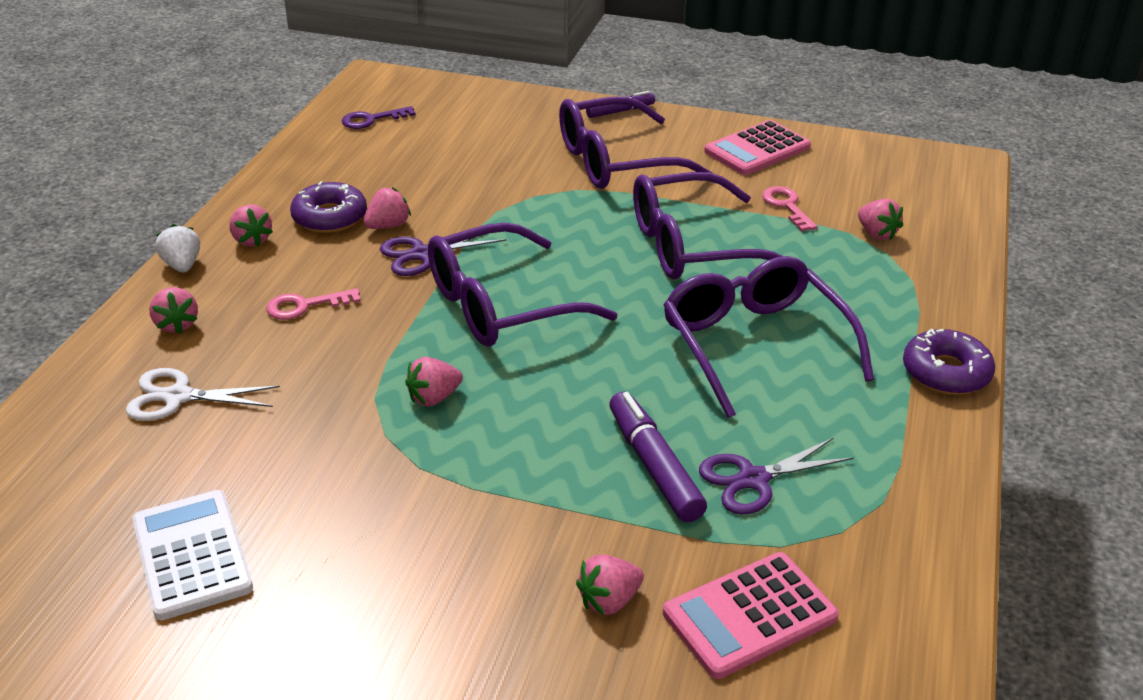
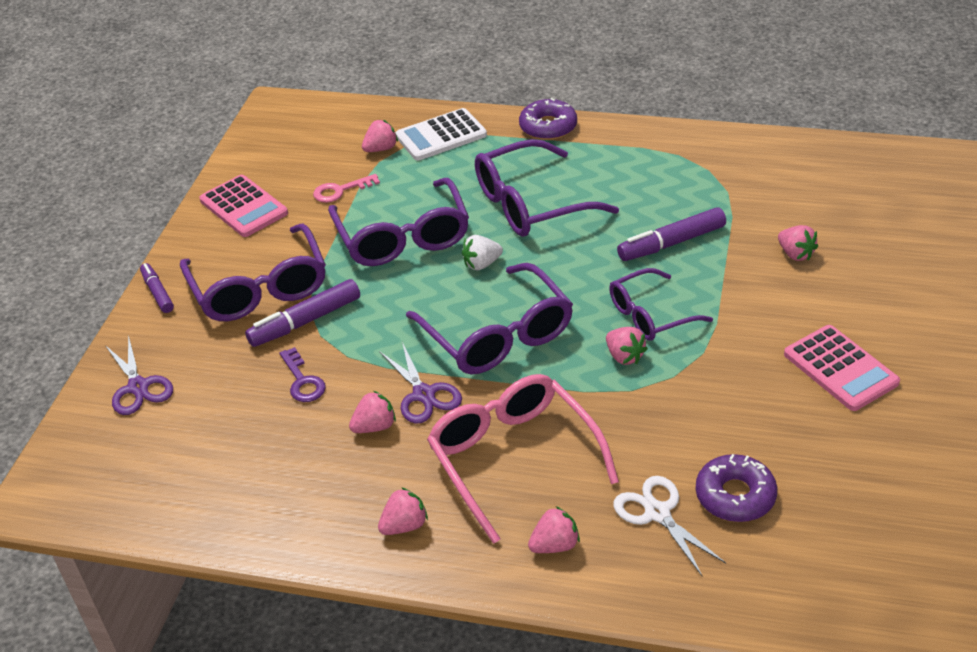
camera: 90 degrees left, 5 degrees up
white scissors [126,368,280,421] -> white scissors turned 150 degrees clockwise [613,476,726,577]
white calculator [132,490,253,620] -> white calculator moved to [396,108,487,161]
white strawberry [155,224,200,272] -> white strawberry moved to [462,235,503,271]
pink key [266,288,361,320] -> pink glasses [427,374,619,544]
purple donut [290,181,367,233] -> purple donut moved to [696,454,777,522]
purple key [342,106,416,129] -> purple key moved to [280,347,326,402]
pink strawberry [364,187,411,229] -> pink strawberry turned 105 degrees clockwise [349,391,396,433]
pink calculator [663,552,839,679] -> pink calculator moved to [784,325,900,411]
purple scissors [699,438,853,515] -> purple scissors moved to [105,335,173,415]
none -> purple marker [245,279,360,347]
none -> purple glasses [609,268,713,341]

